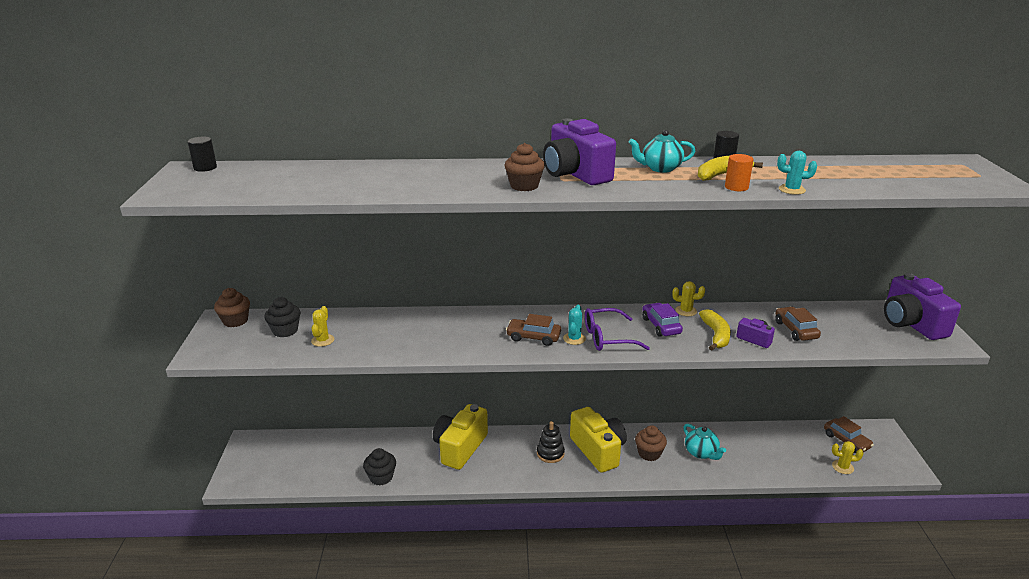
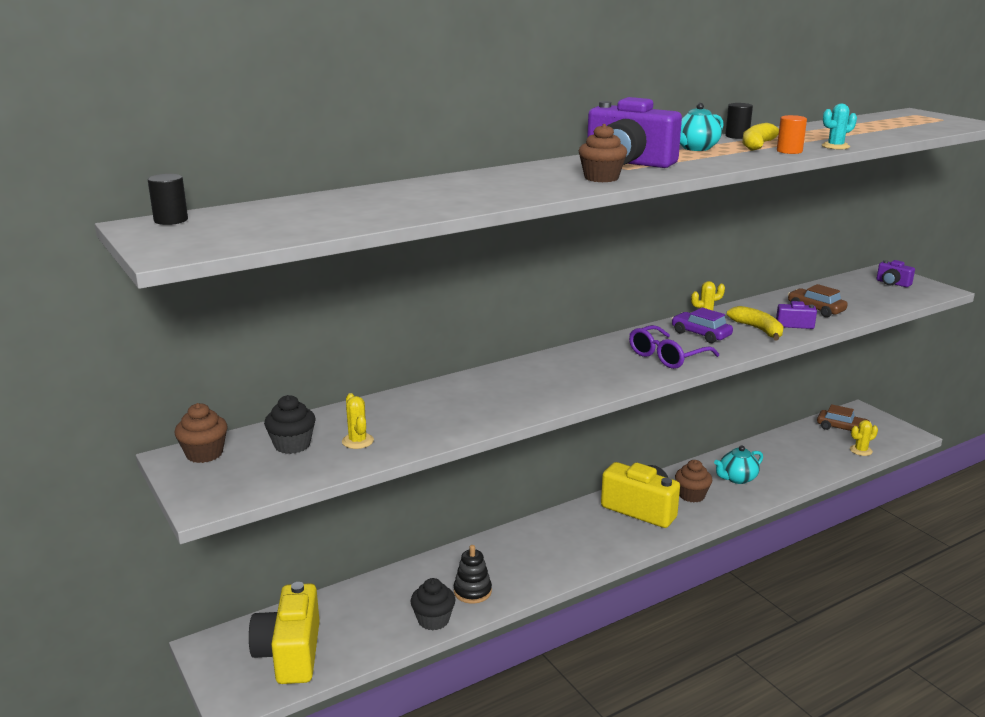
camera: 30 degrees left, 5 degrees down
yellow camera [433,404,488,470] -> yellow camera moved to [249,582,320,684]
brown car [506,314,561,346] -> none
black stacking toy [537,421,565,463] -> black stacking toy moved to [454,545,492,604]
turquoise cactus [563,305,586,345] -> none
turquoise teapot [684,424,726,460] -> turquoise teapot turned 120 degrees clockwise [714,446,763,484]
purple camera [884,273,961,340] -> purple camera [877,260,915,287], size x0.48

